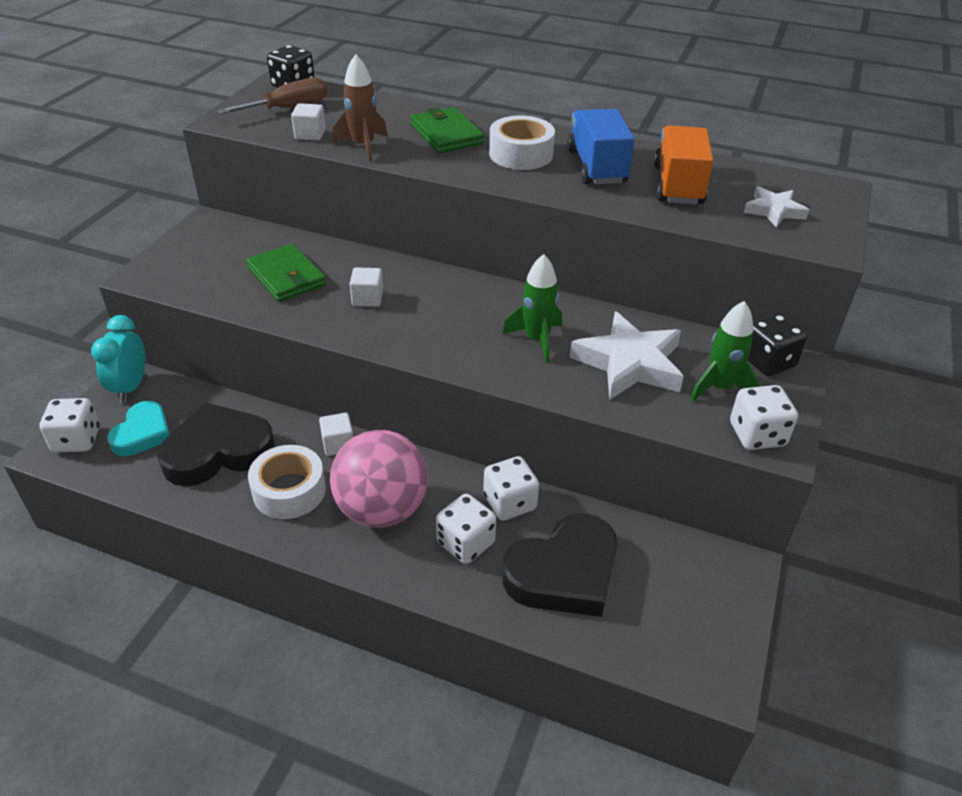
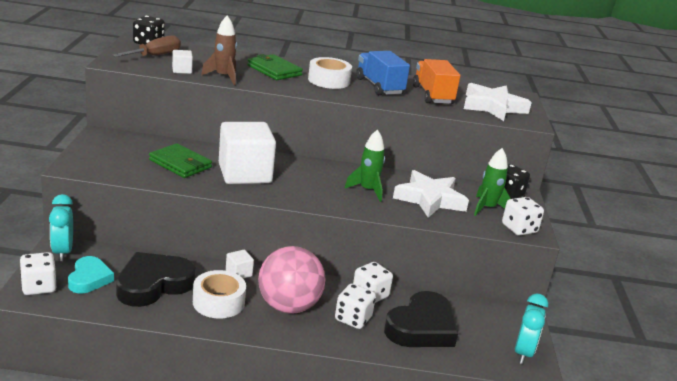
camera: 20 degrees left, 15 degrees down
white cube [350,267,383,307] -> white cube [219,122,276,184], size x2.39
white star [744,186,809,227] -> white star [464,83,532,121], size x1.83
none -> turquoise clock [515,293,548,364]

